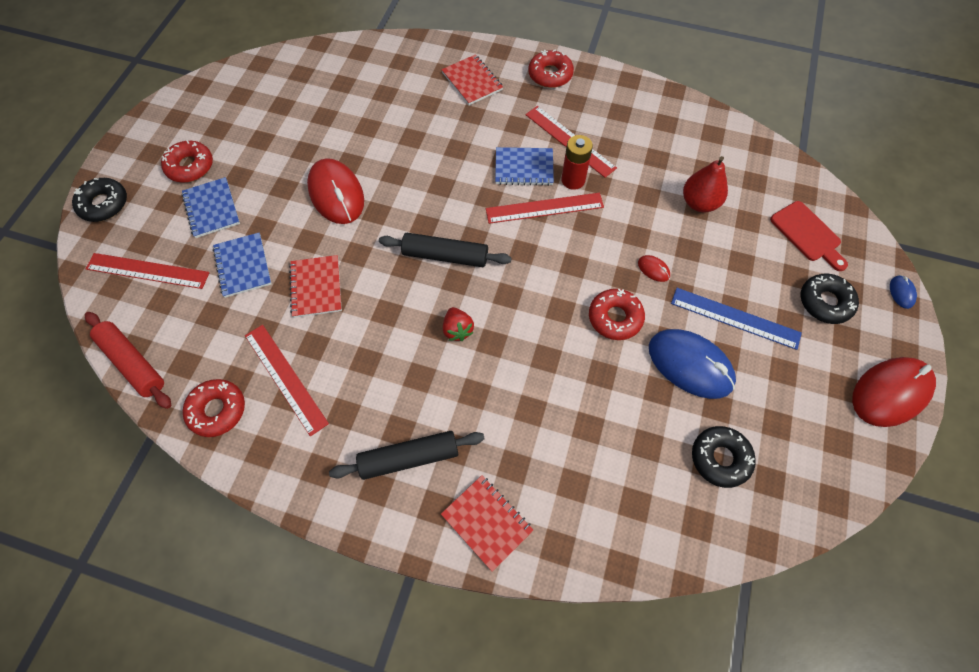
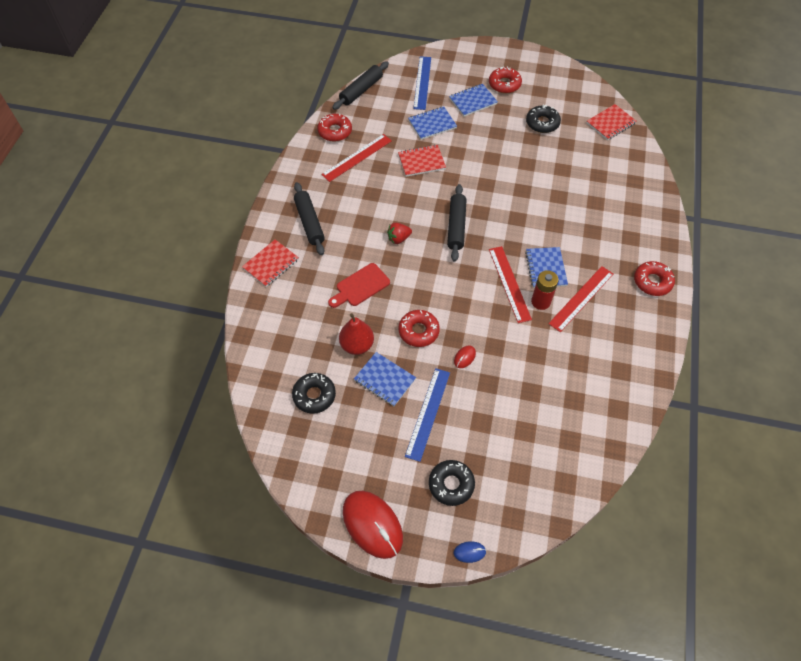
camera: 85 degrees right, 5 degrees down
black donut [72,178,127,222] -> black donut moved to [526,104,561,133]
red rolling pin [85,312,171,409] -> black rolling pin [332,61,389,110]
red ruler [86,253,209,289] -> blue ruler [413,56,431,110]
red mouse [307,158,364,224] -> none
red notebook [441,54,503,105] -> red notebook moved to [587,104,636,140]
blue mouse [649,329,736,399] -> blue notebook [354,352,416,406]
red pear [683,156,728,212] -> red pear moved to [339,313,374,355]
red cutting board [770,201,848,271] -> red cutting board moved to [328,263,390,308]

